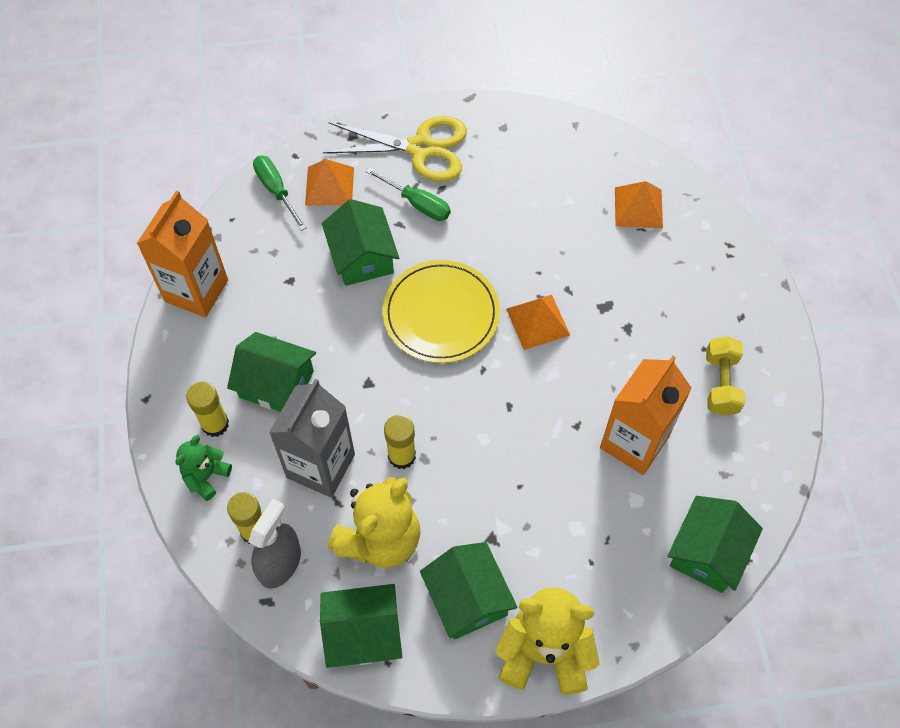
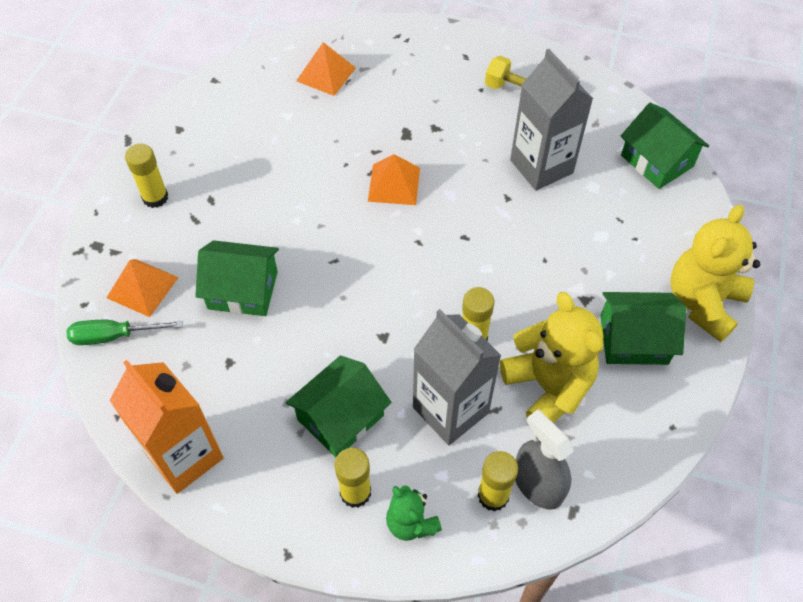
camera: 65 degrees left, 5 degrees down
green house [320,584,402,668] -> none
yellow scissors [323,116,467,182] -> yellow glue stick [125,144,168,208]
green screwdriver [365,168,451,221] -> none
yellow plate [383,260,500,363] -> none
orange carton [600,356,692,475] -> grey carton [510,49,593,191]

